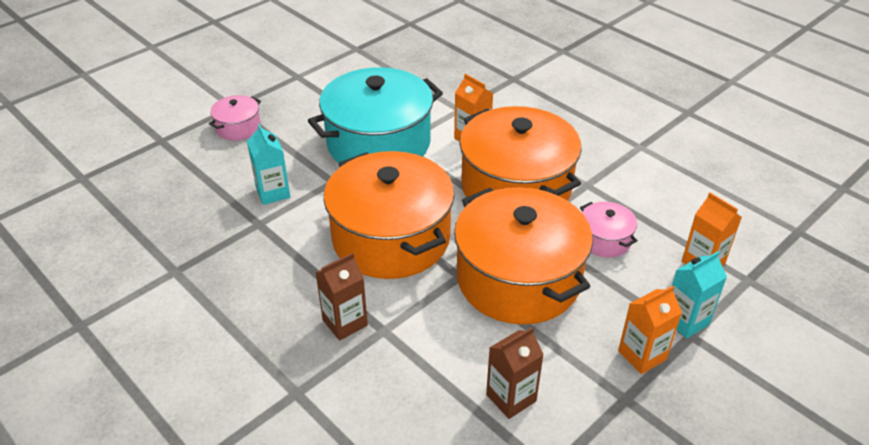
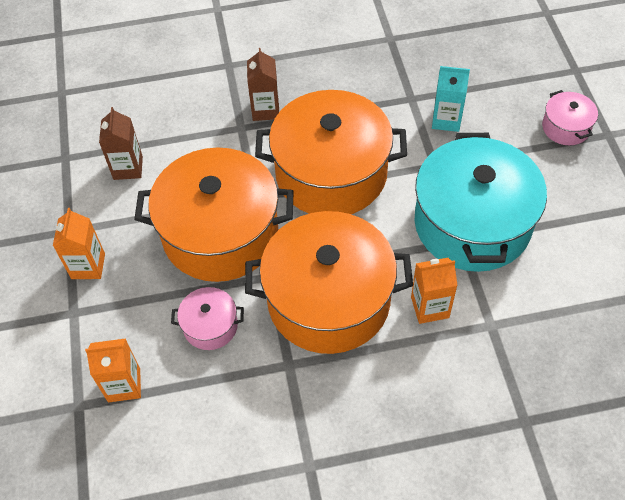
camera: 125 degrees right, 15 degrees up
turquoise carton [672,251,727,339] -> none

